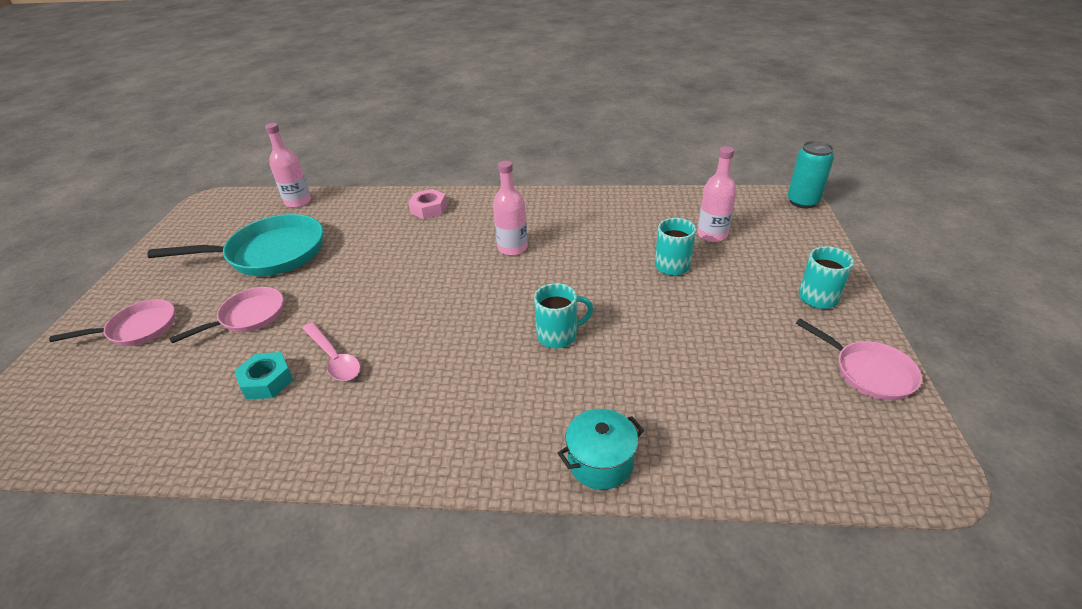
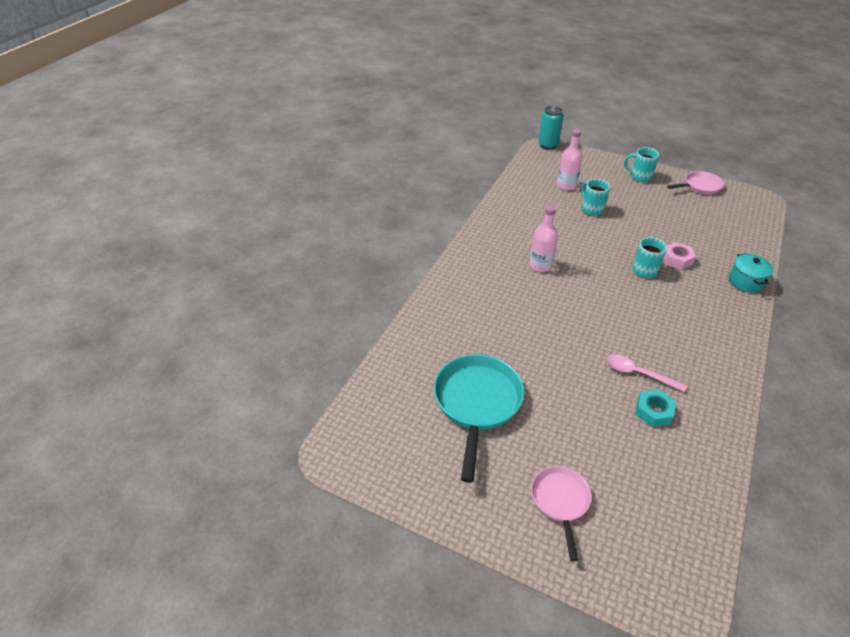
camera: 70 degrees left, 5 degrees up
pink pan [169,287,283,343] -> none
pink bottle [265,123,311,208] -> none
pink spoon [302,322,361,381] -> pink spoon turned 135 degrees counterclockwise [606,354,687,392]
pink nut [408,189,447,219] -> pink nut moved to [664,242,696,270]

